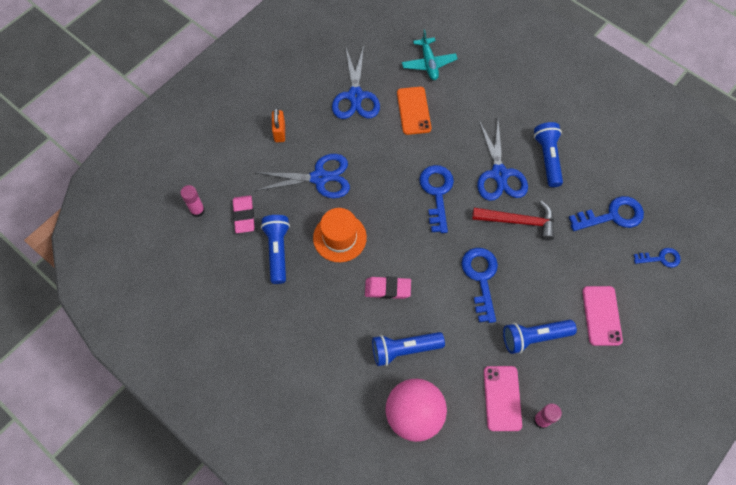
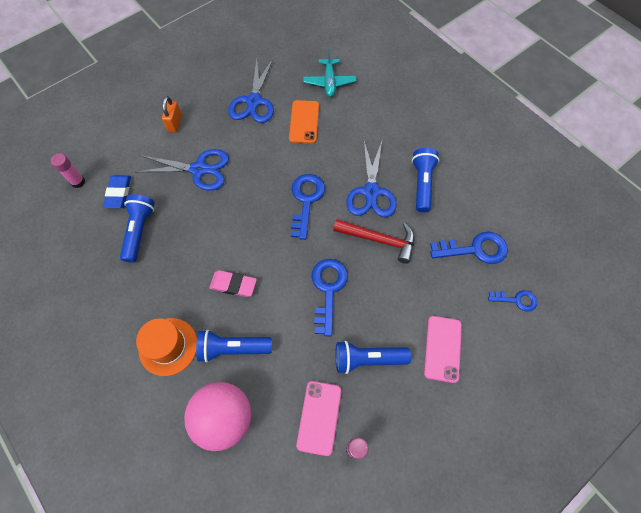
camera: 10 degrees right, 0 degrees up
pink eraser [233,195,255,233] -> blue eraser [103,175,131,208]
orange hat [313,208,367,262] -> orange hat moved to [136,318,197,376]

